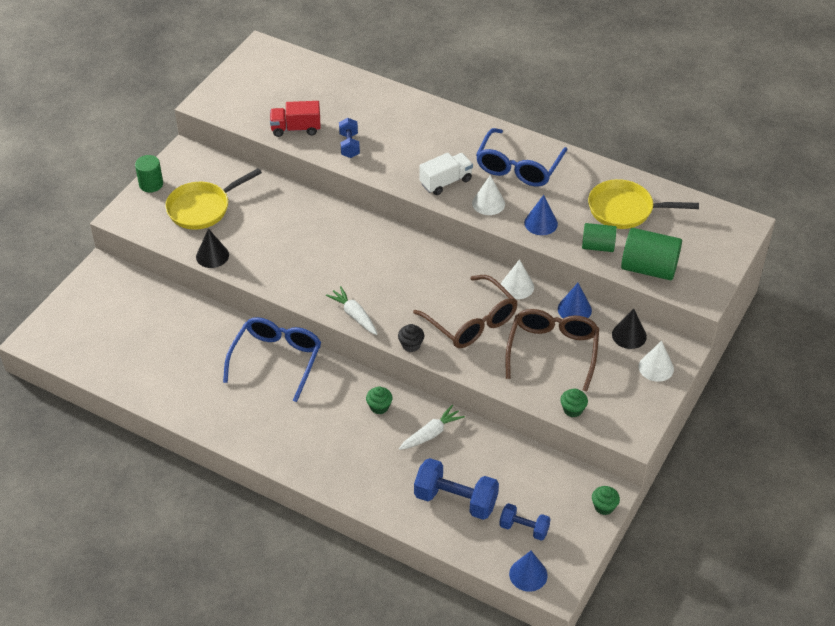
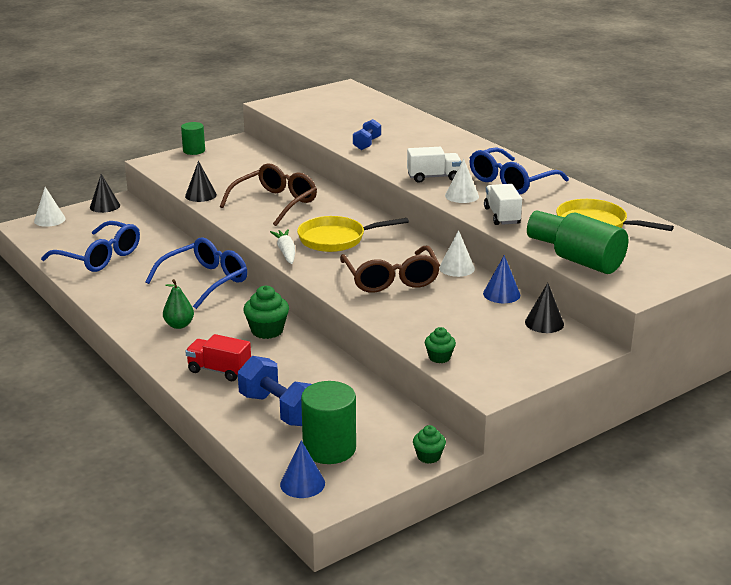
camera: 25 degrees right, 20 degrees down
yellow pan [165,168,262,230] -> yellow pan moved to [297,216,409,252]
red truck [270,101,320,137] -> red truck moved to [185,334,251,381]
green cupcake [366,386,393,414] -> green cupcake [243,285,289,339], size x1.63
black cupcake [398,324,424,352] -> none
white carrot [399,405,465,450] -> none
blue dumbbell [499,503,551,541] -> green cylinder [301,381,356,464]
brown glasses [505,309,599,392] -> brown glasses moved to [220,163,317,226]
blue cone [524,195,558,235] -> white truck [484,184,522,225]
white cone [639,341,674,382] -> white cone moved to [34,187,66,227]
none -> blue glasses [41,221,140,272]
none -> black cone [90,174,120,213]
none -> green pear [163,279,194,329]

